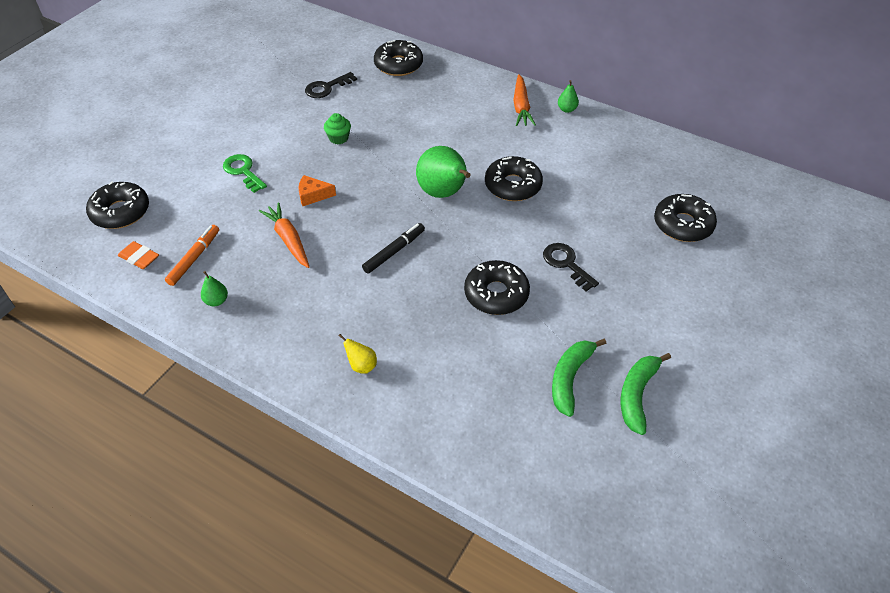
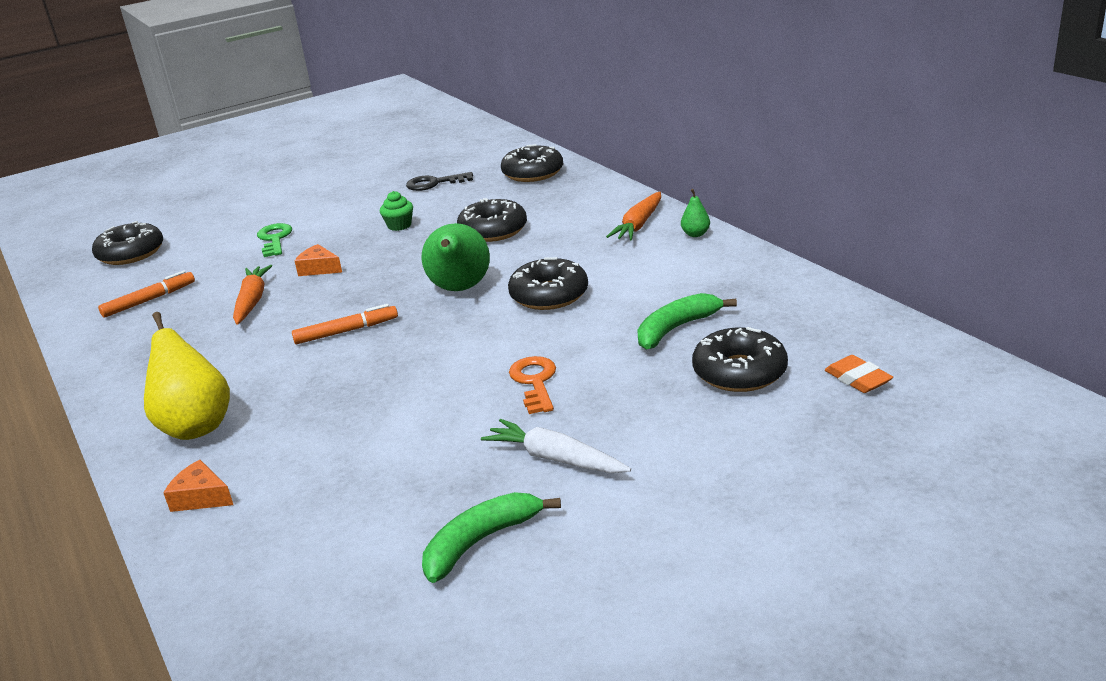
camera: 30 degrees right, 20 degrees down
orange eraser [118,241,159,269] -> orange eraser moved to [825,355,893,393]
green pear [201,271,228,306] -> none
yellow pear [338,334,377,374] -> yellow pear [144,312,230,440], size x2.20
black marker [362,223,425,274] -> orange marker [292,304,398,344]
black donut [464,260,530,315] -> black donut moved to [457,198,527,242]
black key [543,243,599,291] -> orange key [509,356,556,414]
green banana [552,339,606,417] -> green banana moved to [637,293,737,349]
none -> orange cheese [164,460,233,512]
none -> white carrot [481,419,631,473]

